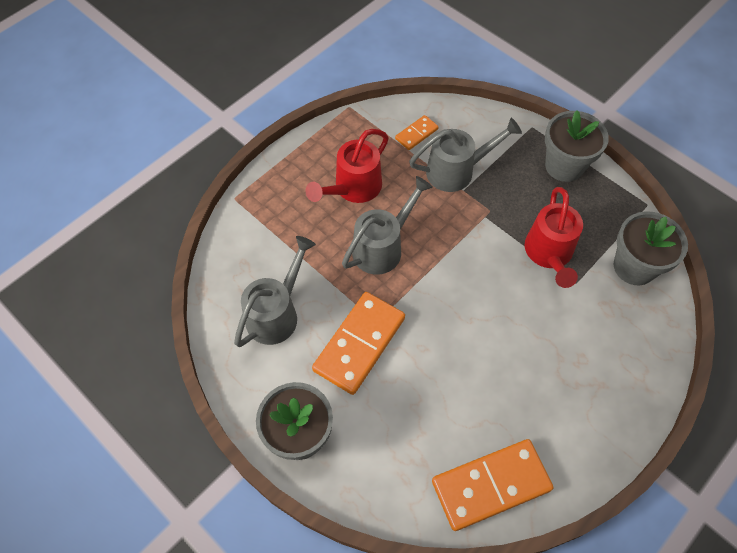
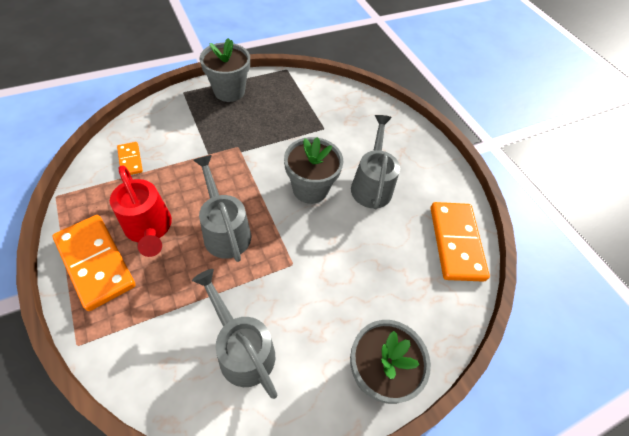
camera: 75 degrees left, 5 degrees down
orange domino [312,292,405,395] -> orange domino moved to [52,215,136,311]
grey watering can [409,118,522,192] -> grey watering can moved to [351,115,400,209]
red watering can [525,187,583,288] -> none
grey flower pot [614,211,688,285] -> grey flower pot moved to [284,137,343,204]

